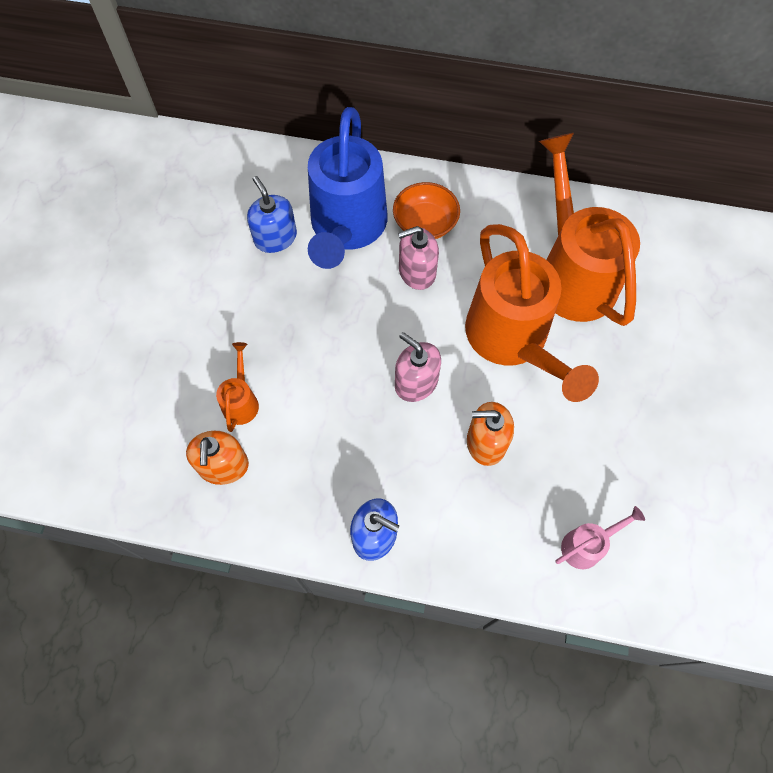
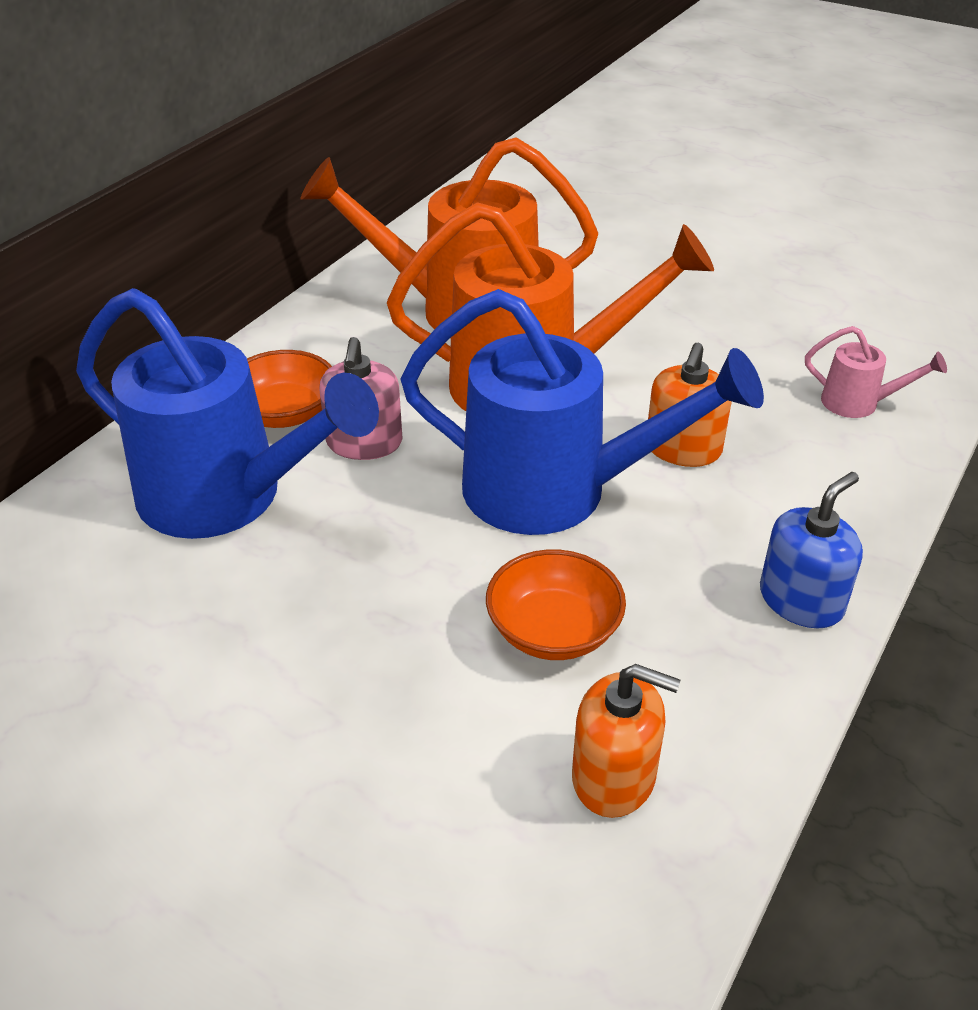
camera: 70 degrees left, 25 degrees down
orange watering can [216,342,259,432] -> none
blue soap dispenser [247,176,297,253] -> none
pink soap dispenser [395,332,441,402] -> blue watering can [400,289,764,535]
pink watering can [556,506,645,569] -> pink watering can turned 120 degrees clockwise [805,326,947,418]
none -> orange bowl [486,549,626,660]

